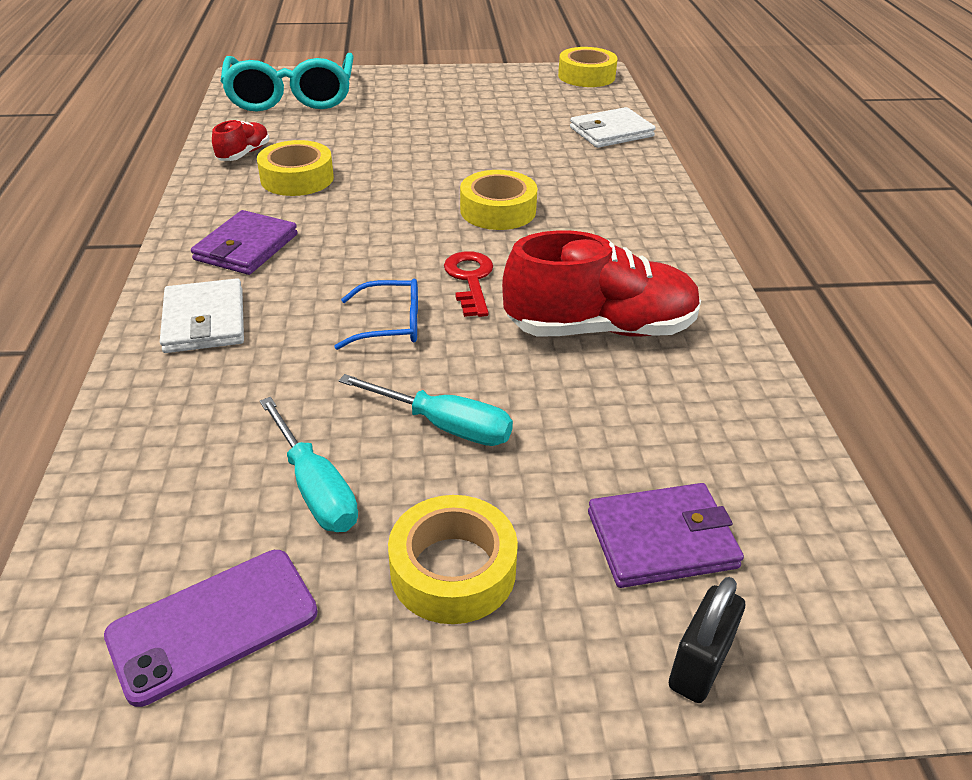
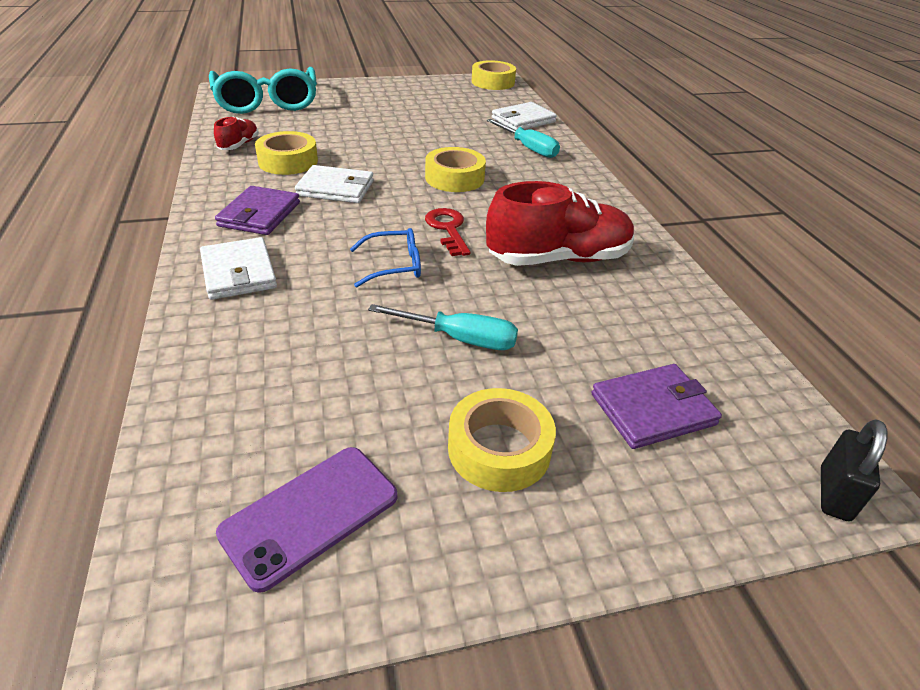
camera: 10 degrees left, 0 degrees up
turquoise screwdriver [260,397,358,532] -> turquoise screwdriver moved to [486,119,560,158]
black padlock [669,577,745,703] -> black padlock moved to [821,419,888,522]
none -> white wallet [295,165,374,203]

